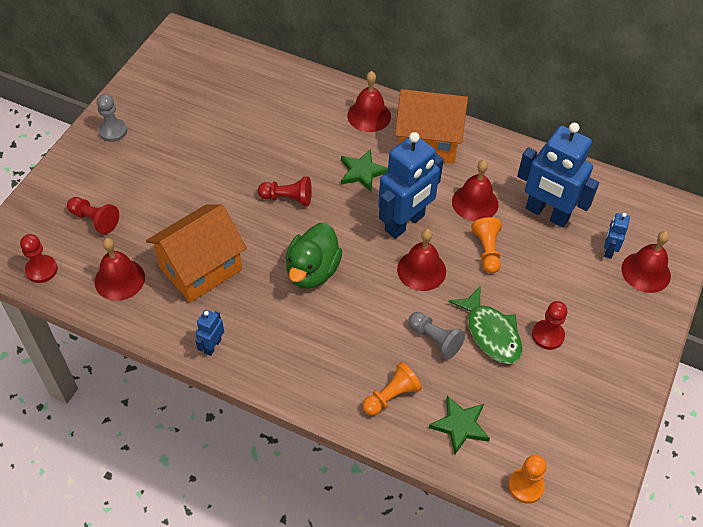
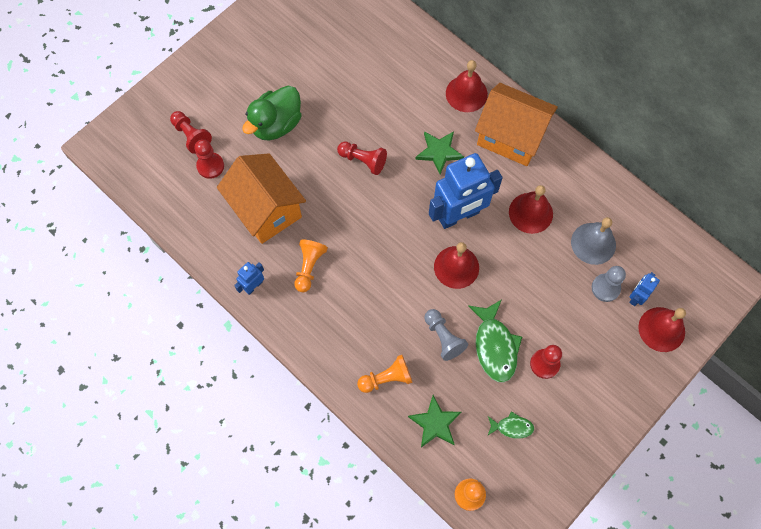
camera: 20 degrees right, 15 degrees up
red pawn [20,234,58,283] -> red pawn moved to [195,139,224,179]
red bell [95,238,145,301] -> none
grey pawn [97,94,127,142] -> grey pawn moved to [592,266,626,302]
orange house [146,204,247,303] -> orange house turned 75 degrees clockwise [217,153,306,244]
green duck [286,223,343,289] -> green duck moved to [242,86,302,141]
orange pawn [471,217,502,273] -> orange pawn moved to [294,239,328,292]
blue robot [517,123,599,227] -> grey bell [571,217,616,265]
none -> green fish [487,411,534,439]

